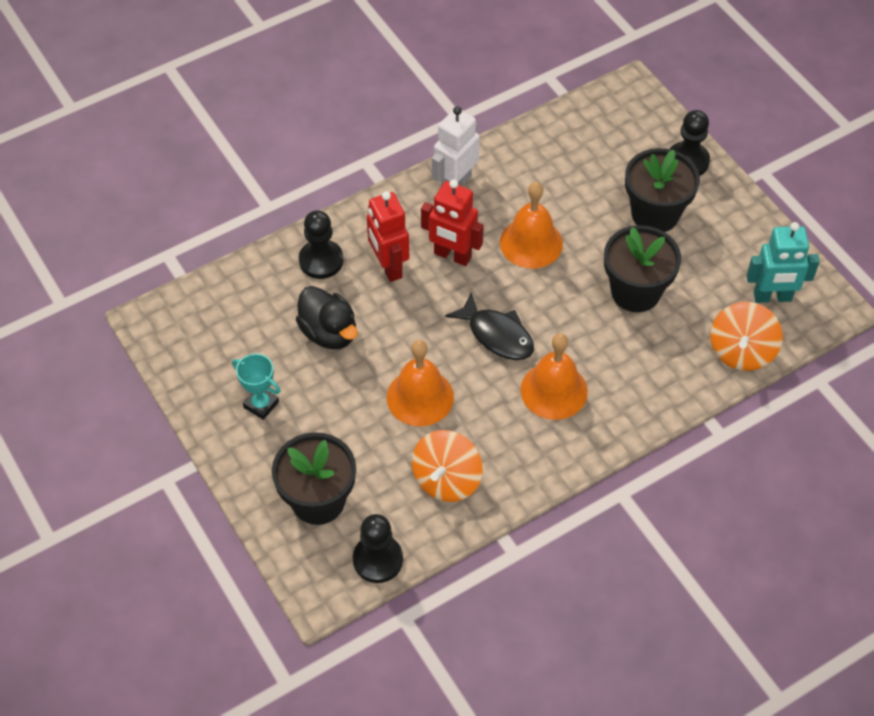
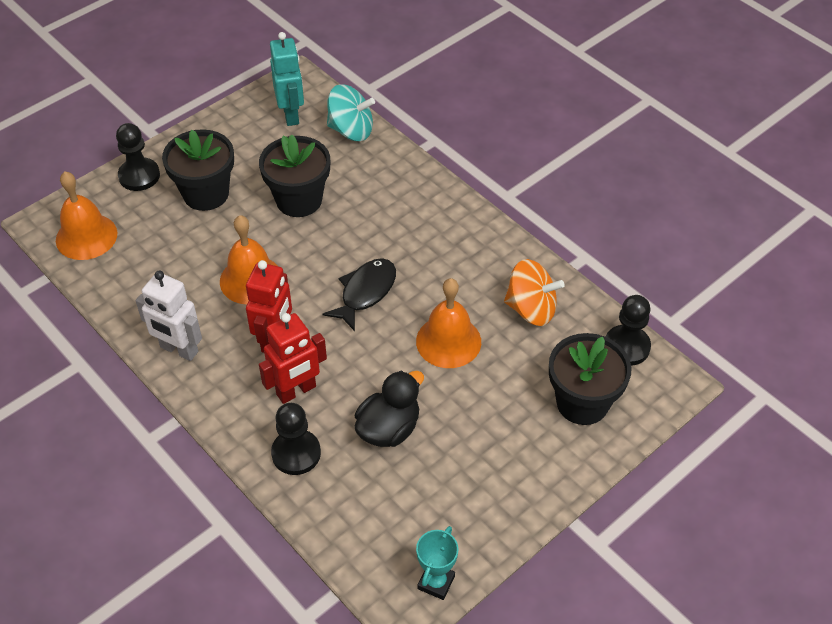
camera: 100 degrees left, 5 degrees down
turquoise trophy [232,354,281,420] -> turquoise trophy moved to [416,526,458,600]
orange bell [521,333,588,420] -> orange bell moved to [56,172,117,260]
orange spinning top [710,302,783,371] -> turquoise spinning top [327,84,375,141]

